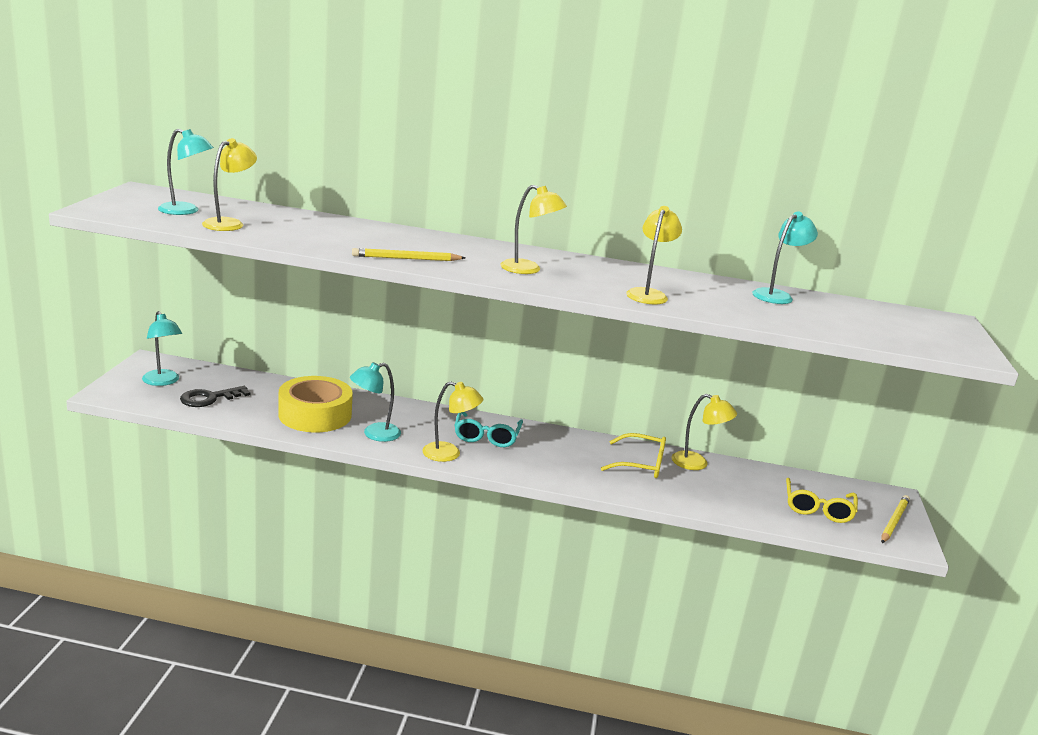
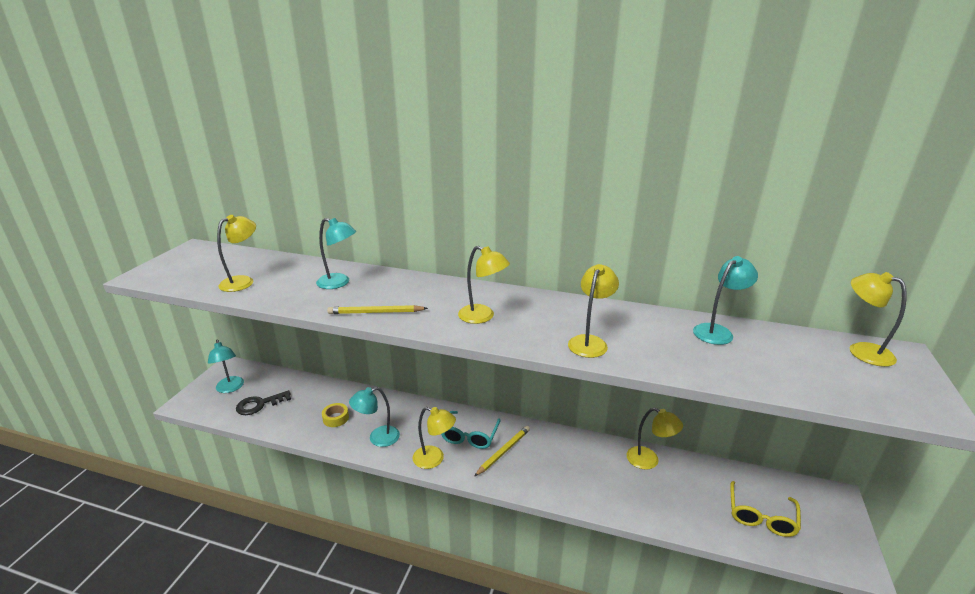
camera: 10 degrees right, 5 degrees up
turquoise lamp [158,129,214,215] -> turquoise lamp moved to [316,218,356,289]
yellow tape [278,376,353,432] -> yellow tape [322,403,349,427], size x0.45
yellow glasses [601,433,666,478] -> none
yellow pencil [881,495,910,543] -> yellow pencil moved to [474,426,530,477]
none -> yellow lamp [850,272,907,367]

